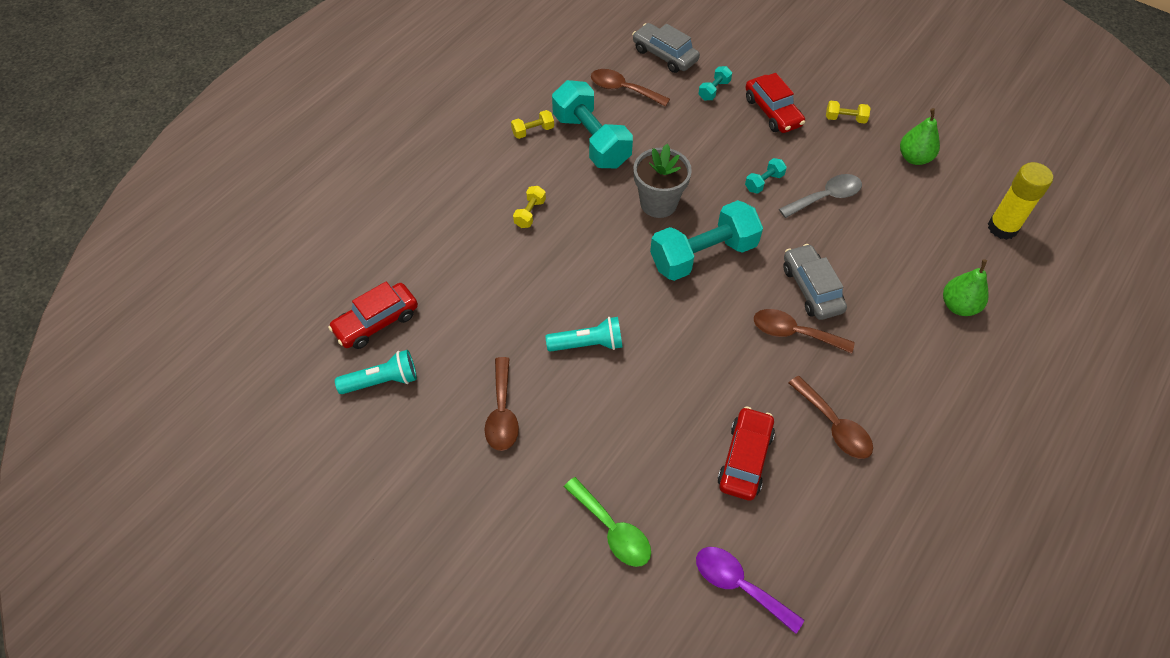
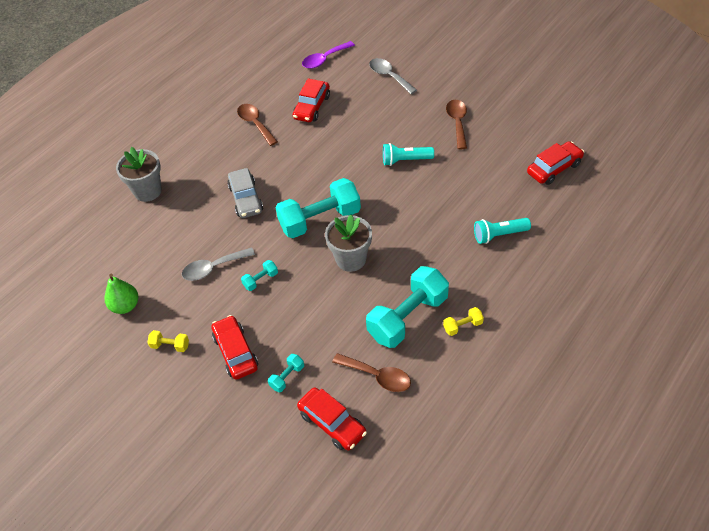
camera: 175 degrees left, 5 degrees down
turquoise flashlight [335,350,417,394] -> turquoise flashlight moved to [474,218,531,244]
yellow dumbbell [513,186,546,228] -> none
turquoise dumbbell [552,80,633,168] -> turquoise dumbbell turned 75 degrees clockwise [366,266,449,348]
green spoon [564,477,651,567] -> grey spoon [369,58,417,94]
grey car [632,23,700,73] -> red car [297,387,367,451]
purple spoon [696,547,804,634] -> purple spoon turned 105 degrees clockwise [302,41,355,69]
brown spoon [754,309,855,354] -> none
green pear [943,259,989,316] -> grey flower pot [116,147,162,202]
yellow glue stick [988,162,1053,240] -> none

